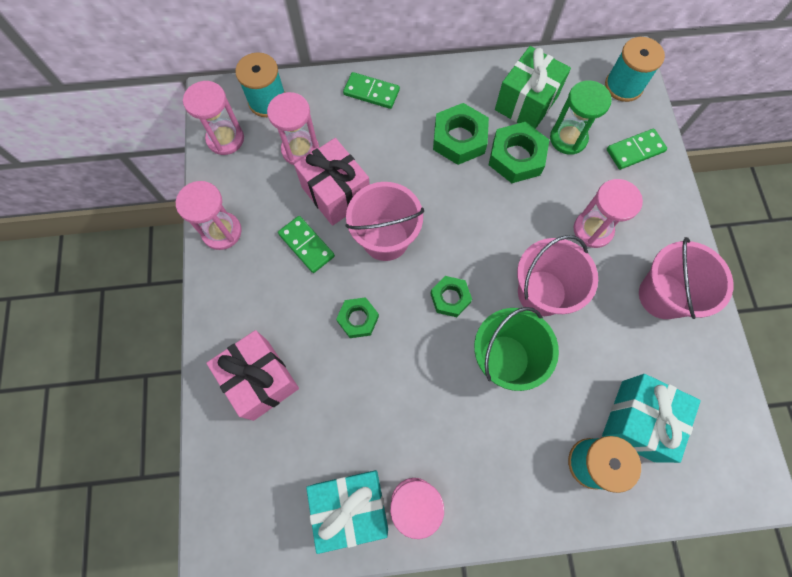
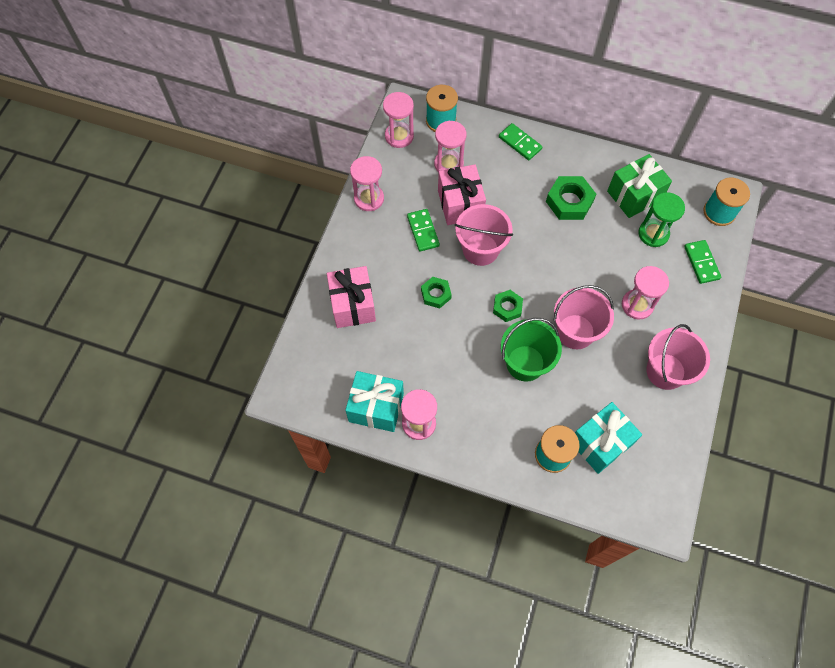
camera: 25 degrees right, 5 degrees down
green nut [489,122,549,183] -> none
green domino [607,128,667,170] -> green domino turned 75 degrees clockwise [684,240,721,284]

